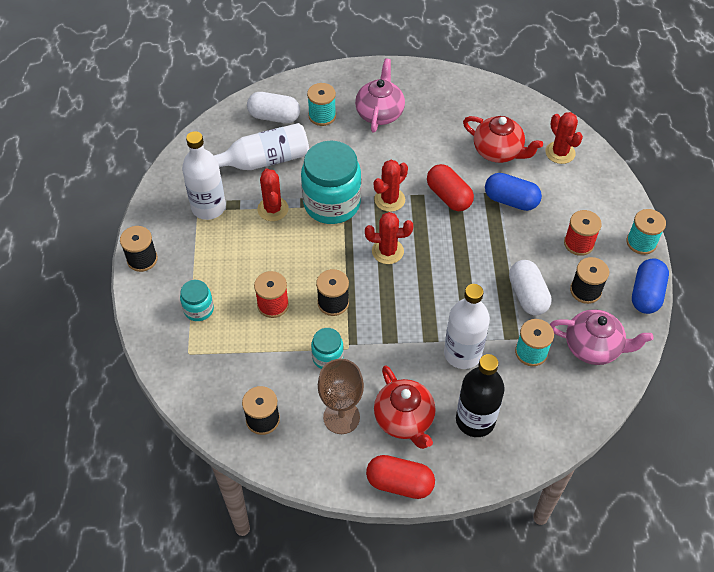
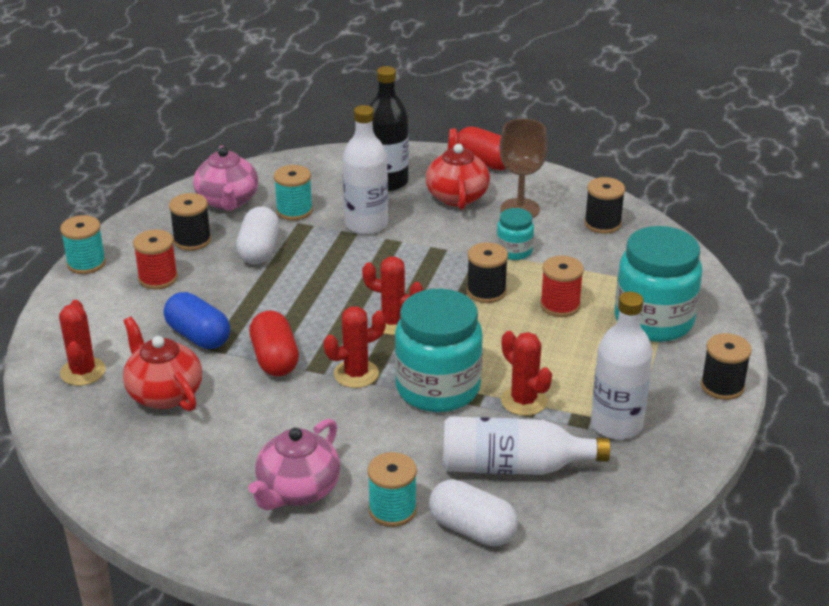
camera: 160 degrees left, 20 degrees down
turquoise jar [180,280,214,321] -> turquoise jar [615,226,702,342], size x2.05
red cactus [257,168,289,221] -> red cactus turned 45 degrees counterclockwise [501,331,552,416]
pink teapot [550,309,653,365] -> pink teapot turned 135 degrees counterclockwise [193,146,258,211]
blue capsule [632,259,669,314] -> none

